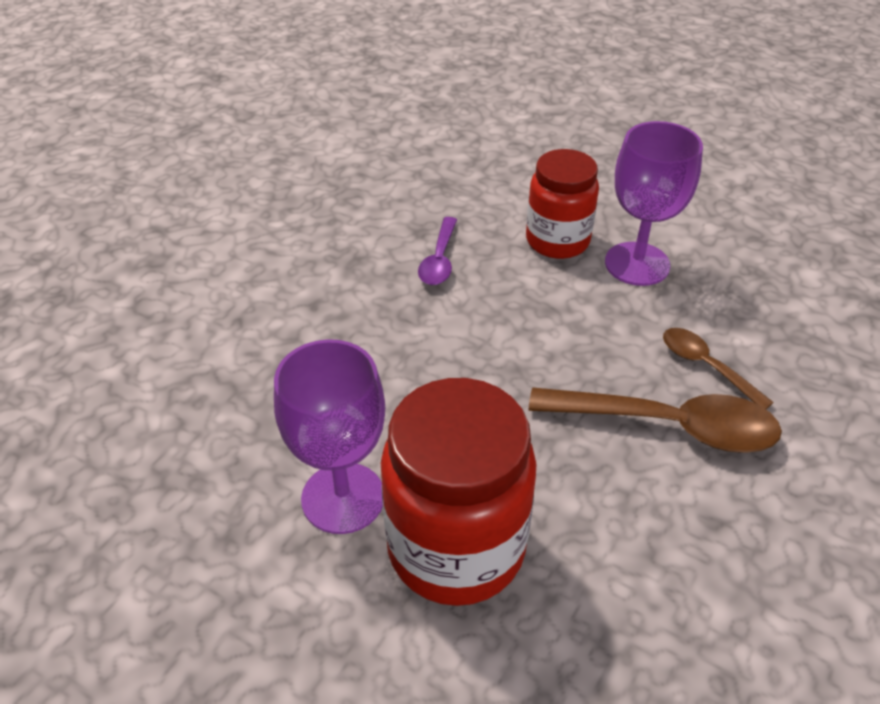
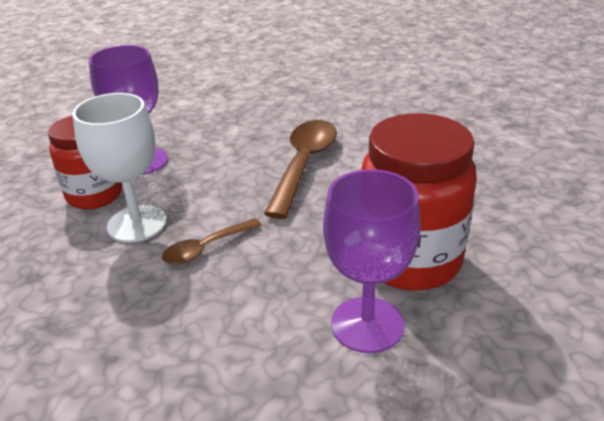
camera: 85 degrees left, 10 degrees down
purple spoon [418,217,457,285] -> none
brown spoon [663,328,774,409] -> brown spoon moved to [162,218,261,265]
none -> white goblet [72,93,167,243]

